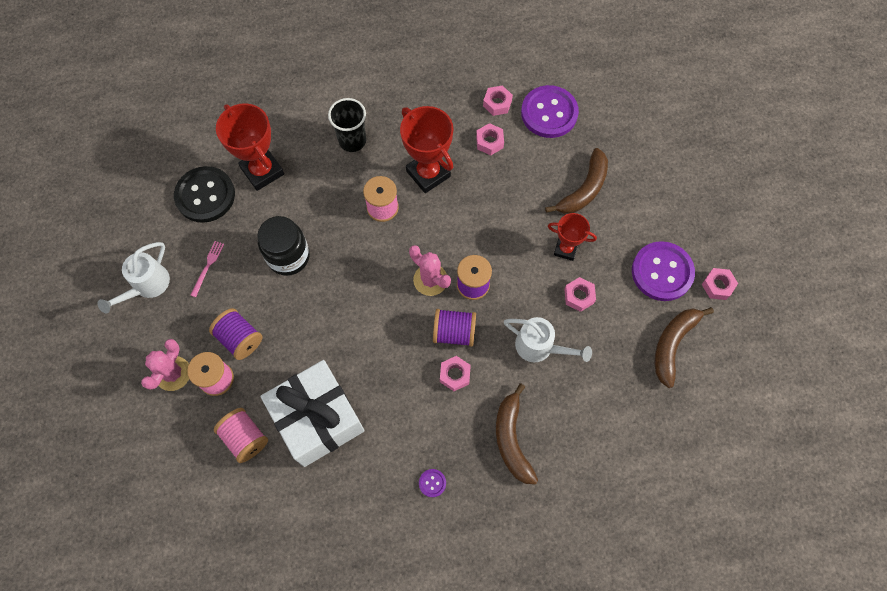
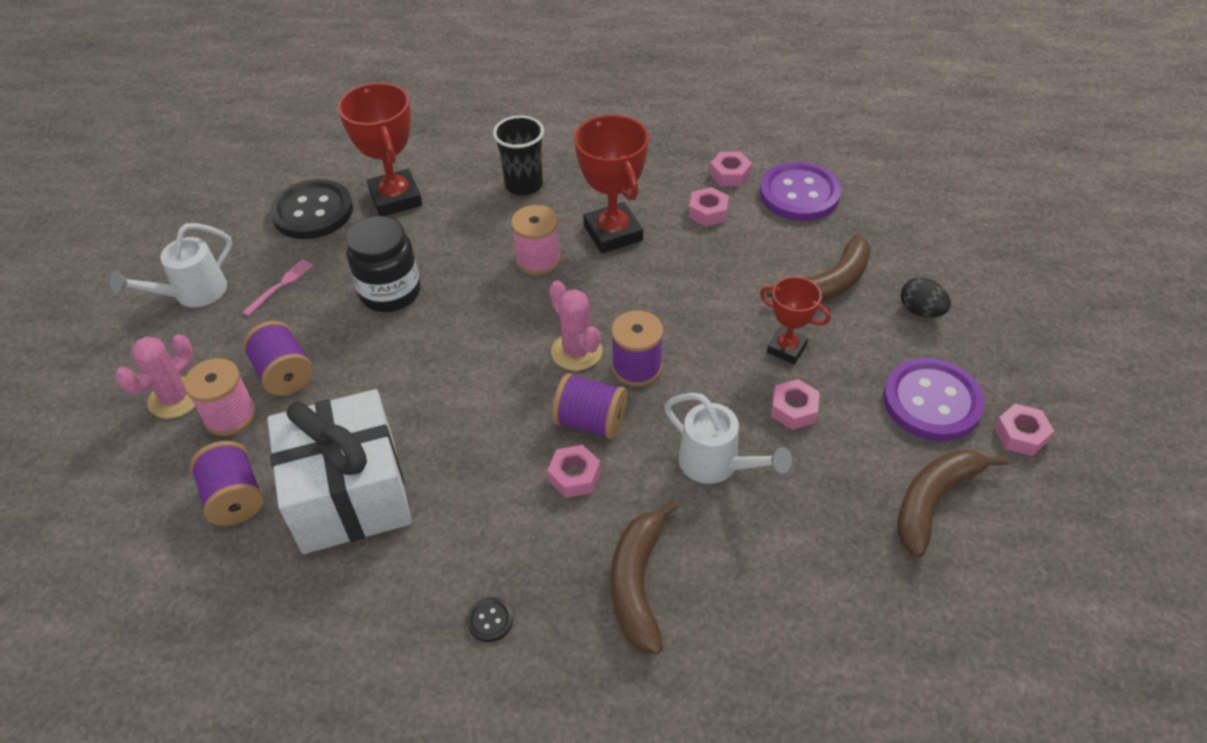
camera: 15 degrees right, 20 degrees down
pink spool [214,408,268,463] -> purple spool [190,441,263,526]
purple button [419,469,446,497] -> black button [467,597,513,642]
none -> black egg [901,277,951,318]

